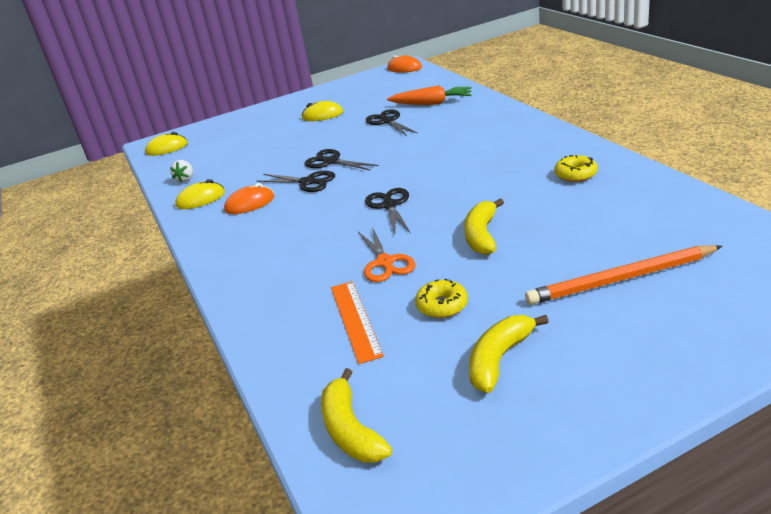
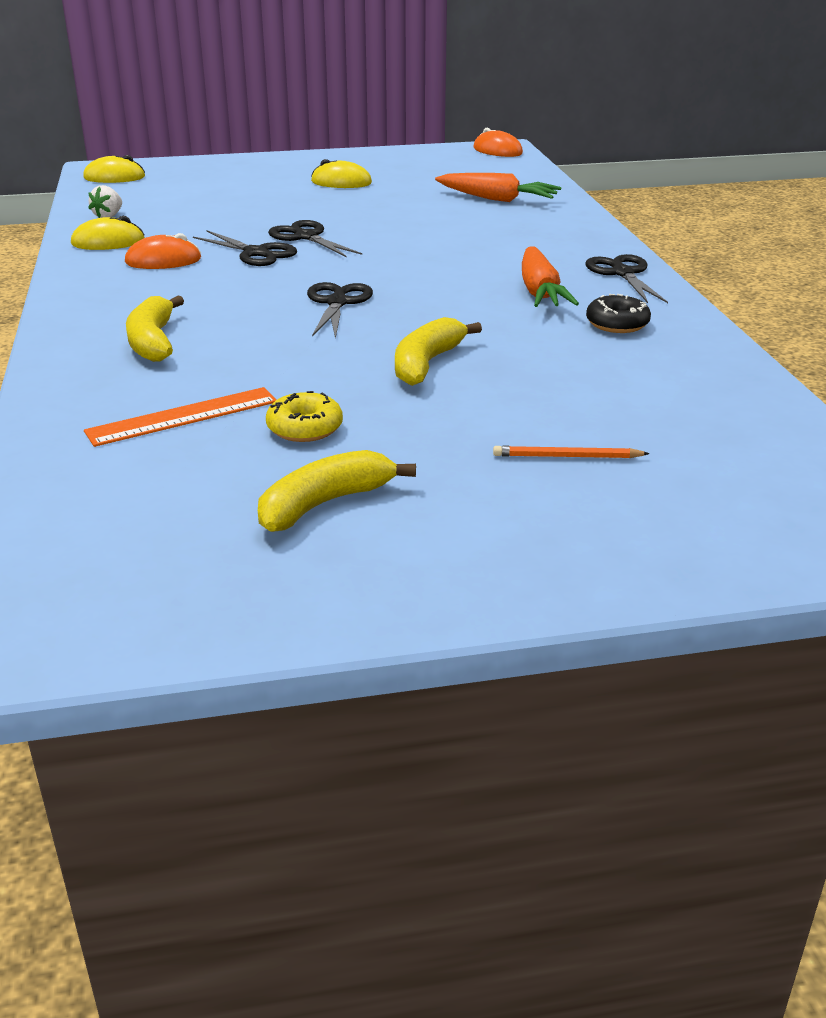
camera: 10 degrees right, 0 degrees up
yellow banana [321,368,392,463] -> yellow banana moved to [126,295,184,362]
orange ruler [331,281,384,364] -> orange ruler turned 60 degrees clockwise [84,387,277,447]
orange scissors [358,227,415,282] -> none
black scissors [366,109,417,136] -> black scissors moved to [586,254,668,303]
orange pencil [525,245,722,305] -> orange pencil [493,446,650,458], size x0.49
yellow donut [555,155,598,182] -> black donut [586,294,651,333]
none -> orange carrot [522,246,579,307]

